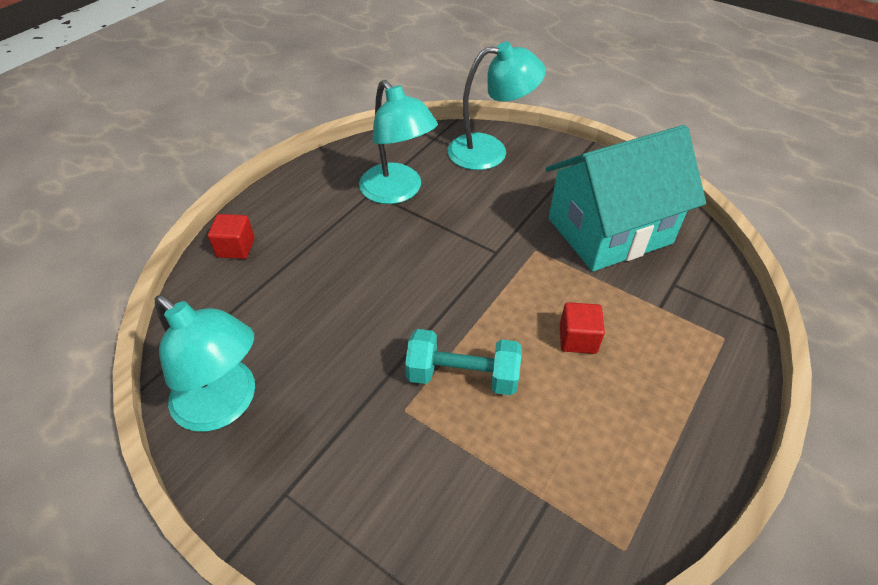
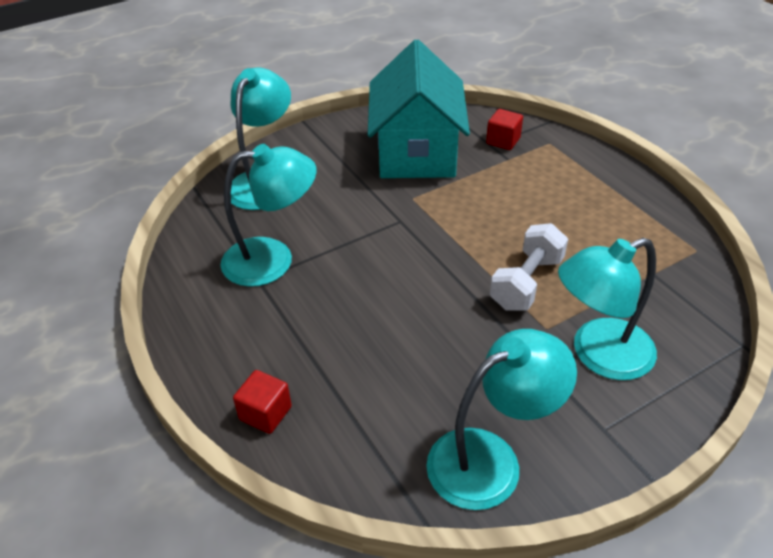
camera: 65 degrees left, 5 degrees down
turquoise dumbbell [405,329,521,395] -> white dumbbell [490,223,568,311]
red cube [560,302,605,354] -> red cube moved to [486,109,523,150]
none -> turquoise lamp [558,238,657,380]

